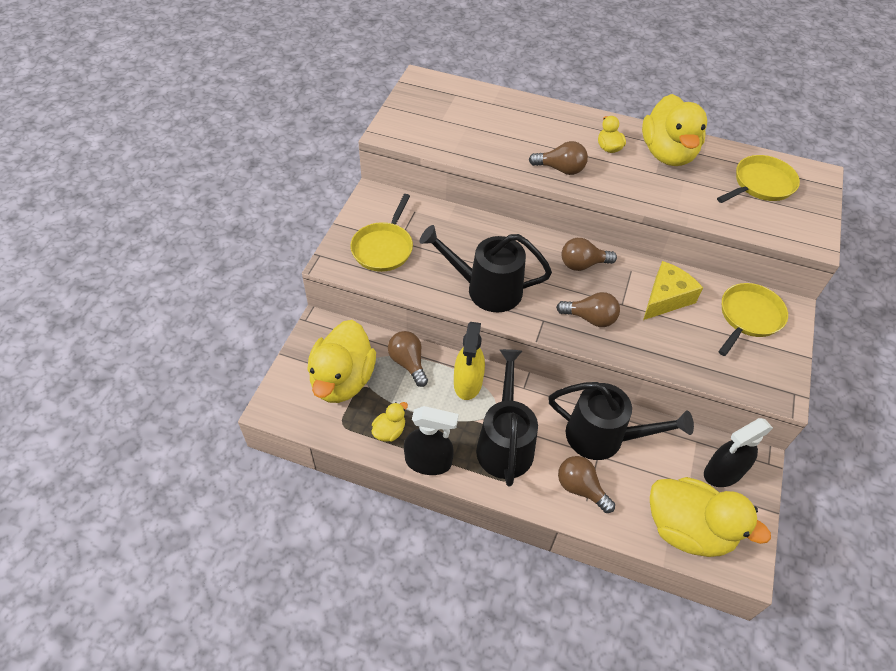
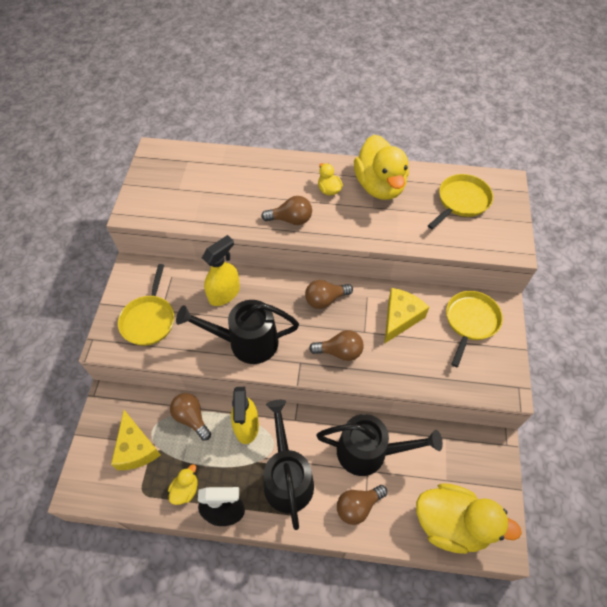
camera: 10 degrees left, 5 degrees up
yellow duck [308,320,376,403] -> yellow cheese [111,410,161,470]
brown light bulb [558,456,615,513] -> brown light bulb turned 60 degrees counterclockwise [337,485,387,525]
black spray bottle [704,418,773,487] -> none
none -> yellow spray bottle [202,235,240,306]

